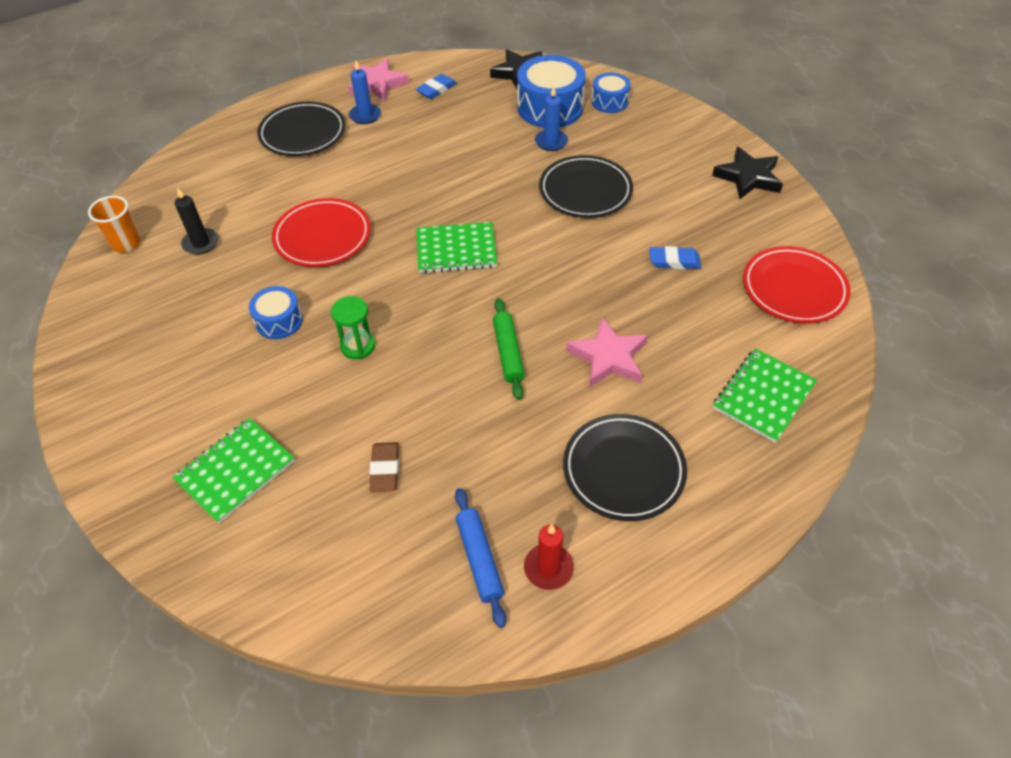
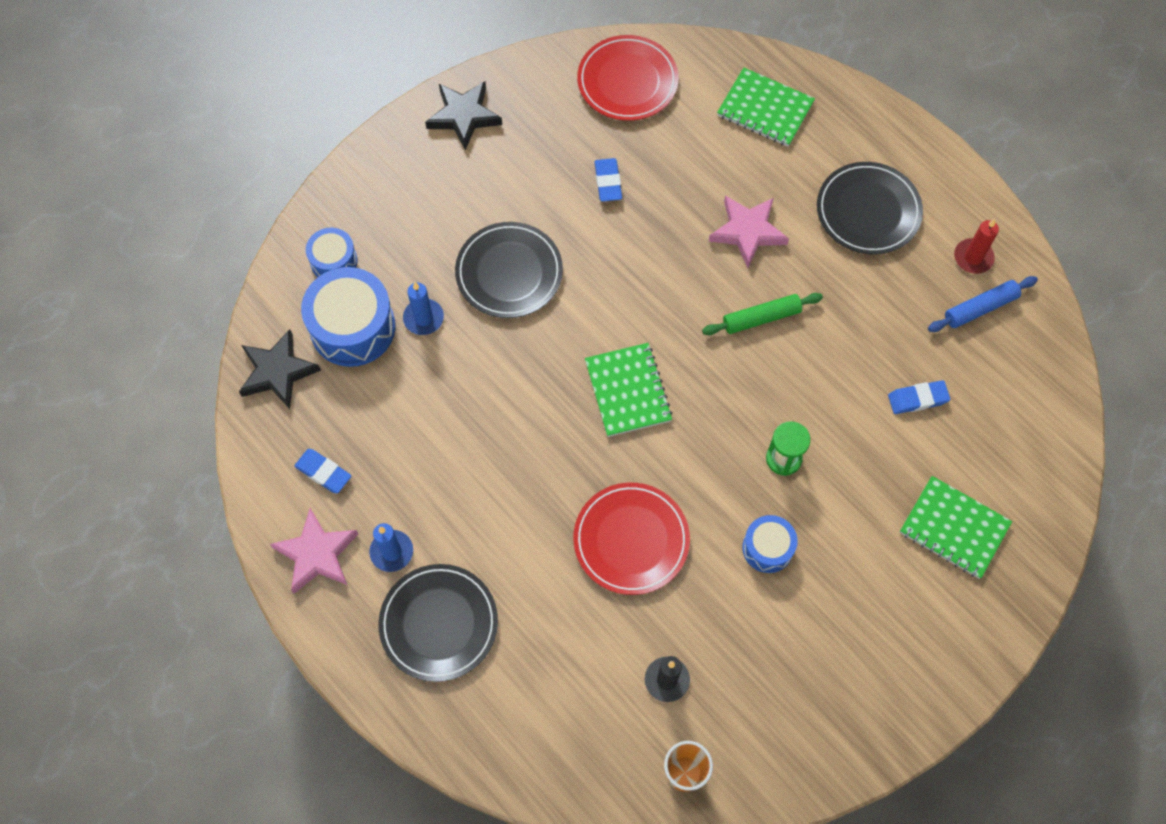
camera: 100 degrees left, 15 degrees up
brown eraser [369,442,399,492] -> blue eraser [888,380,950,414]

